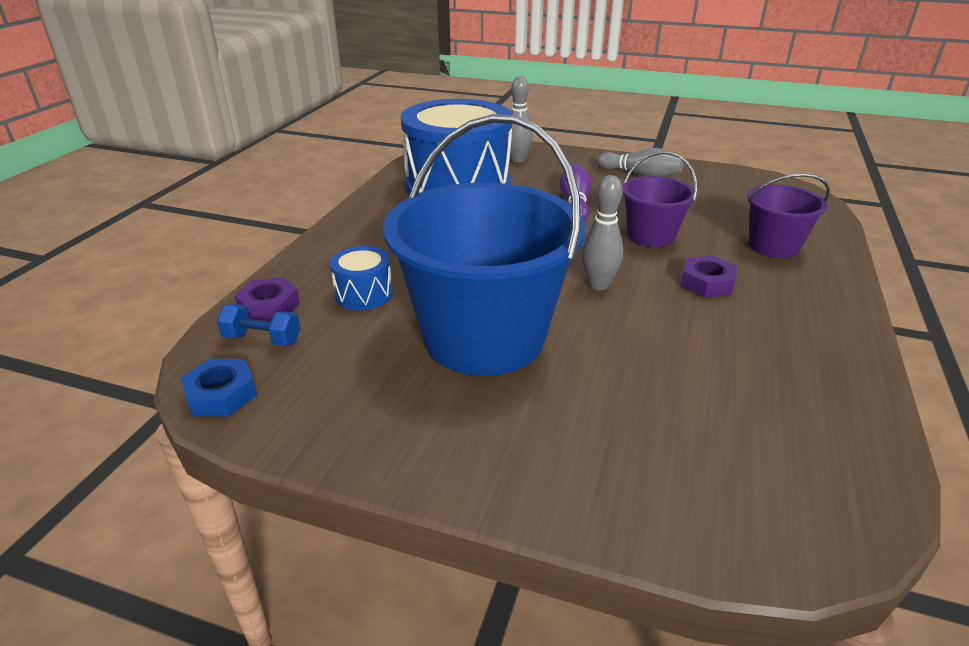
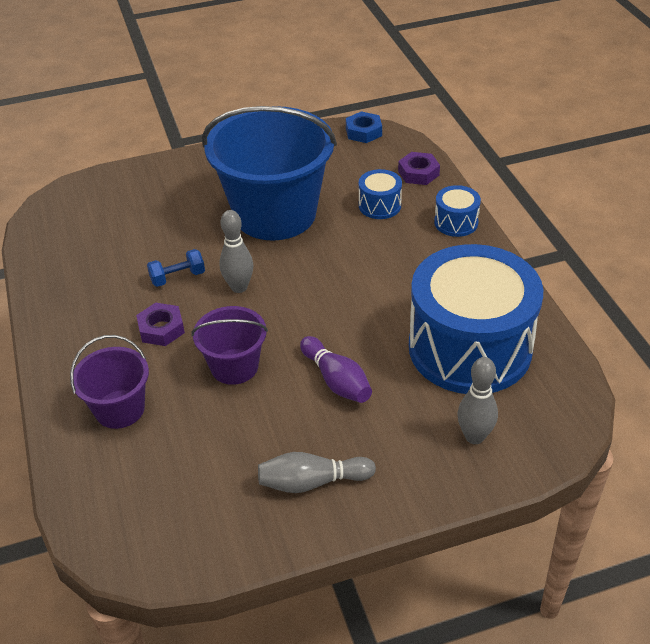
camera: 145 degrees right, 10 degrees up
blue dumbbell [217,304,300,346] -> blue dumbbell moved to [147,249,205,287]
none -> blue drum [434,185,481,237]

